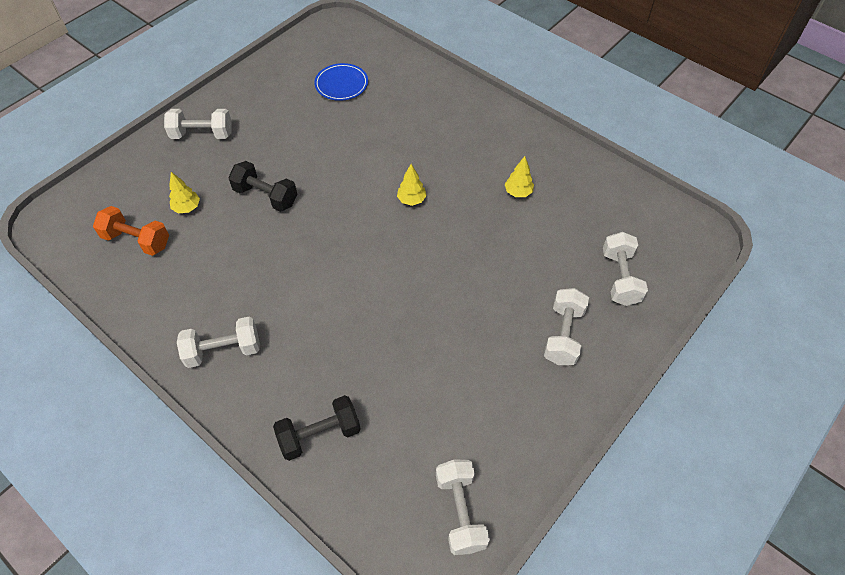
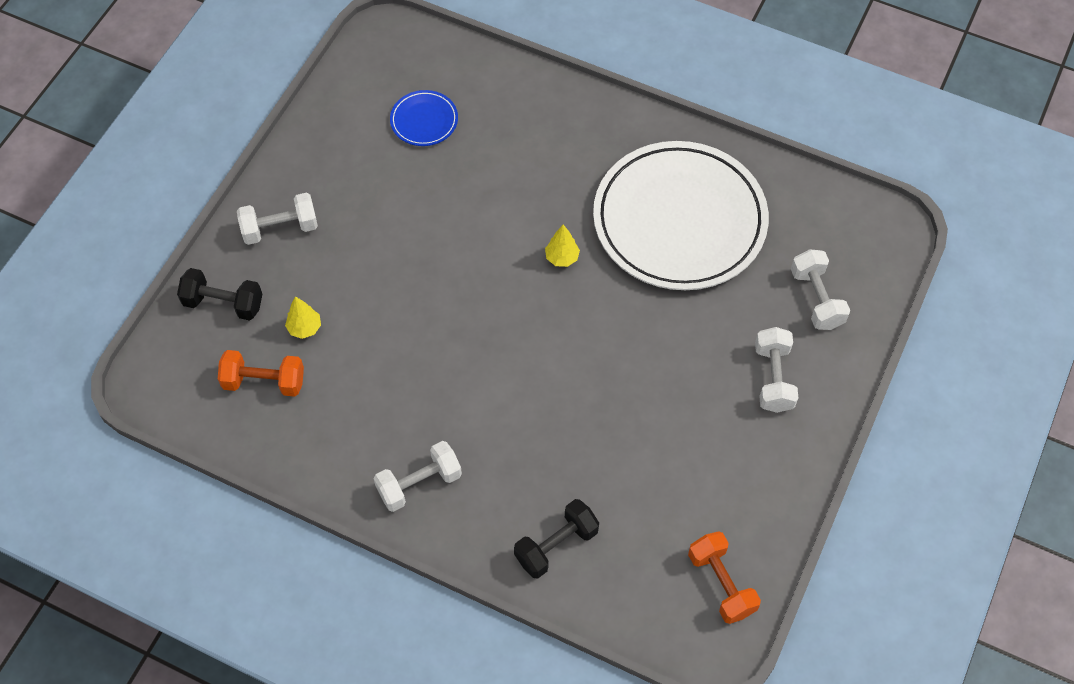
camera: 15 degrees left, 5 degrees up
black dumbbell [228,161,297,212] -> black dumbbell moved to [177,268,262,321]
white dumbbell [436,460,490,555] -> orange dumbbell [688,531,761,624]
yellow tree [505,156,534,197] -> white plate [593,141,769,290]

